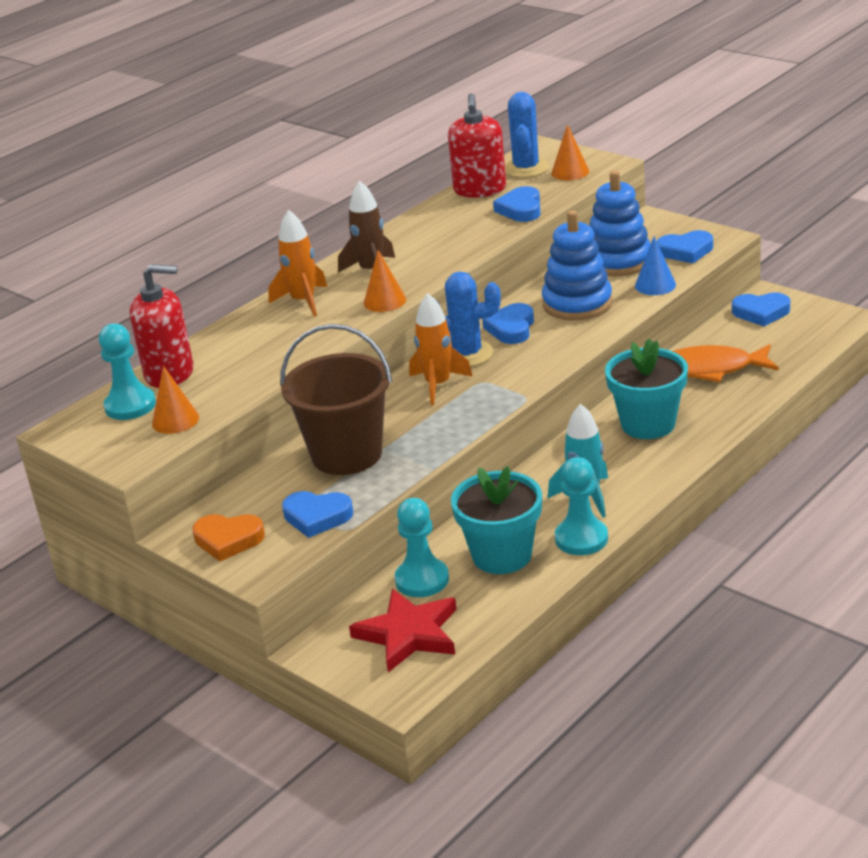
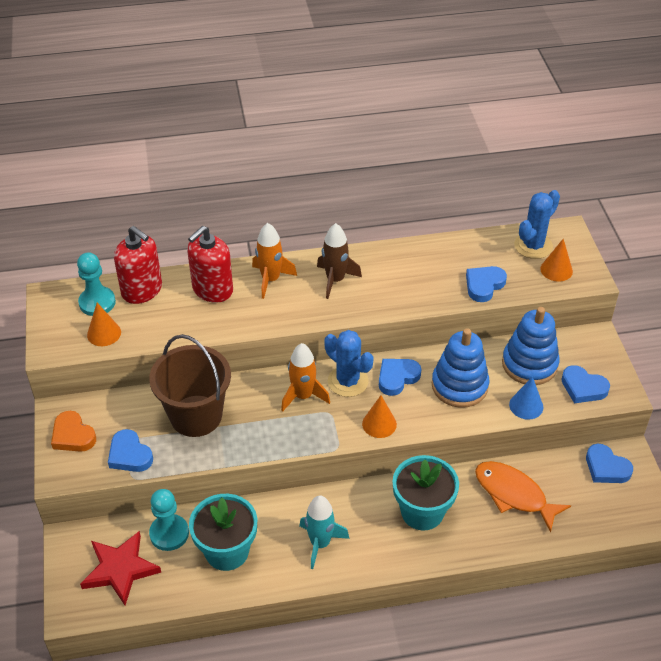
camera: 35 degrees right, 15 degrees up
orange cone [363,250,406,312] -> orange cone moved to [362,395,397,438]
red soap dispenser [448,93,506,198] -> red soap dispenser moved to [187,226,233,303]
turquoise pawn [555,457,608,555] -> none

